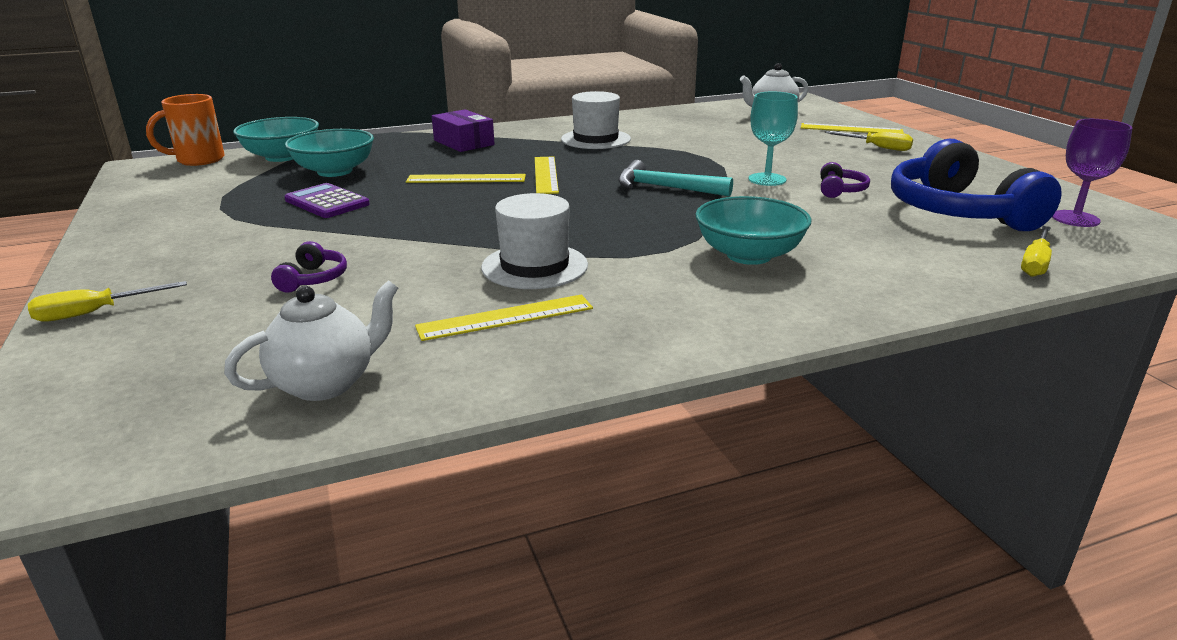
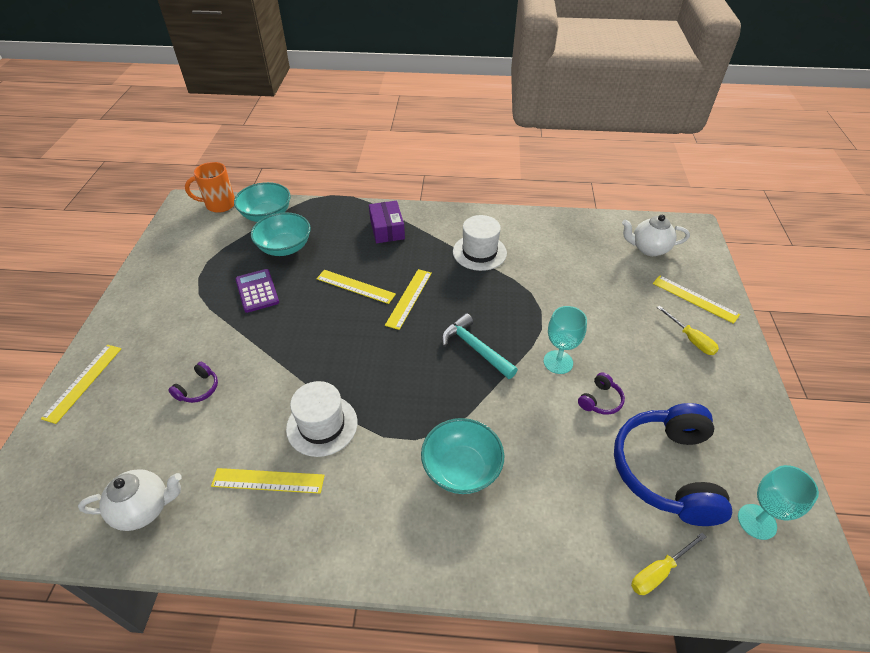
camera: 25 degrees right, 20 degrees up
yellow screwdriver [28,281,187,322] -> yellow ruler [41,345,121,424]
purple goblet [1052,119,1132,227] -> turquoise goblet [738,465,819,540]

